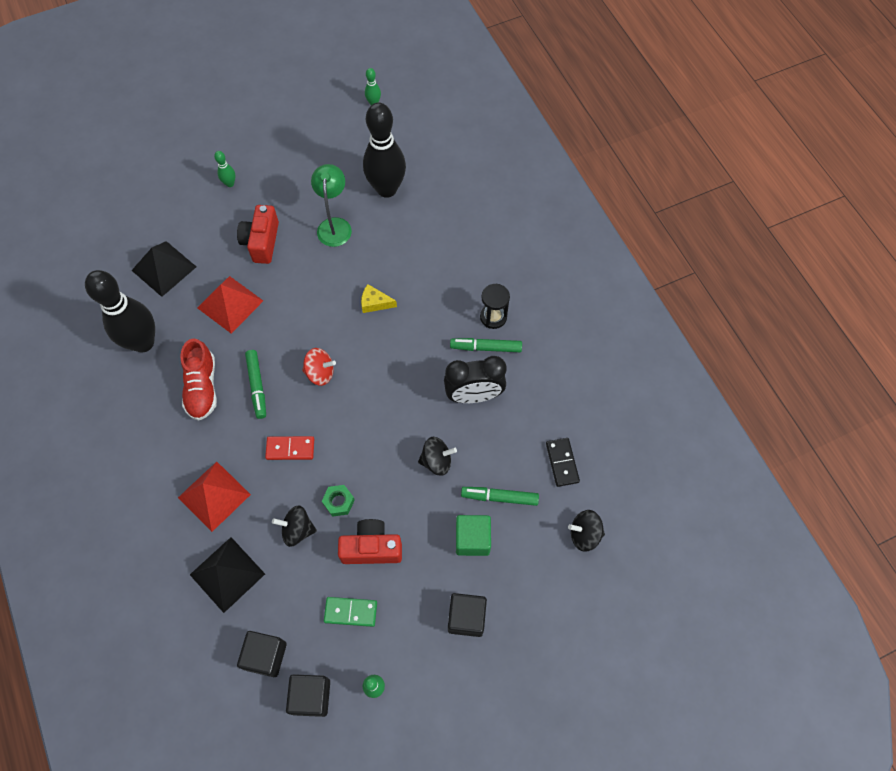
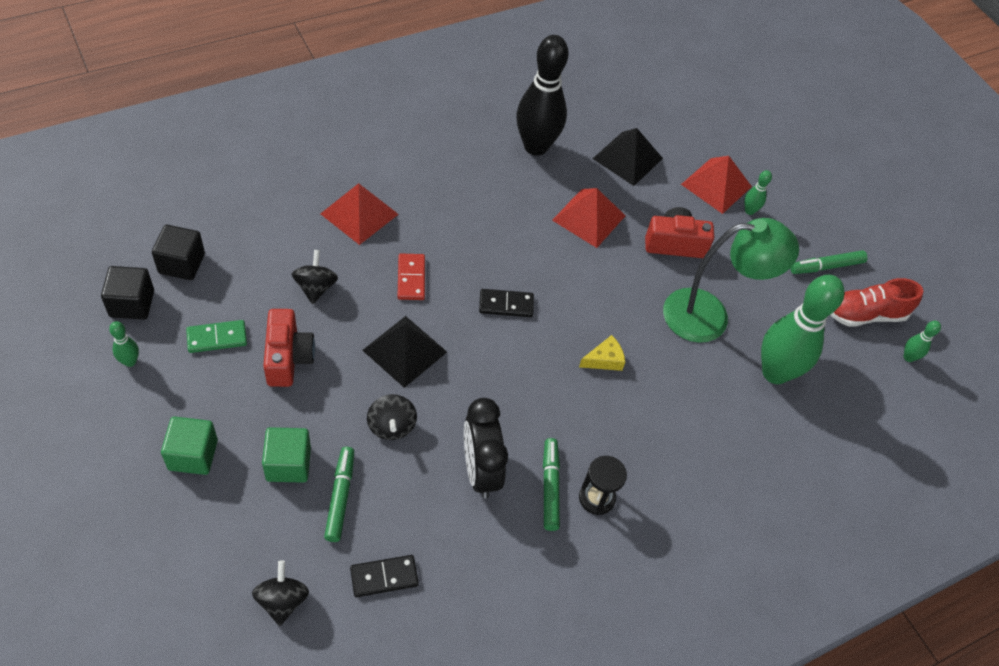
camera: 80 degrees right, 10 degrees down
red shoe [180,339,217,421] -> red shoe moved to [830,278,923,327]
black pyramid [190,537,265,613] -> black pyramid moved to [362,316,447,388]
green marker [245,350,266,419] -> green marker moved to [790,250,868,274]
red spinning top [302,348,336,386] -> black domino [479,289,534,317]
green lamp [311,164,352,247] -> green lamp [663,218,799,343], size x1.50
green nut [322,485,355,517] -> none
green domino [324,597,377,627] -> green domino turned 75 degrees clockwise [186,320,247,353]
yellow cheese [361,284,397,313] -> yellow cheese turned 60 degrees clockwise [579,335,625,371]
black bowling pin [363,102,406,198] -> green bowling pin [761,275,845,384]
black cube [448,593,487,637] -> green cube [161,416,218,475]
none -> red pyramid [681,156,752,214]

